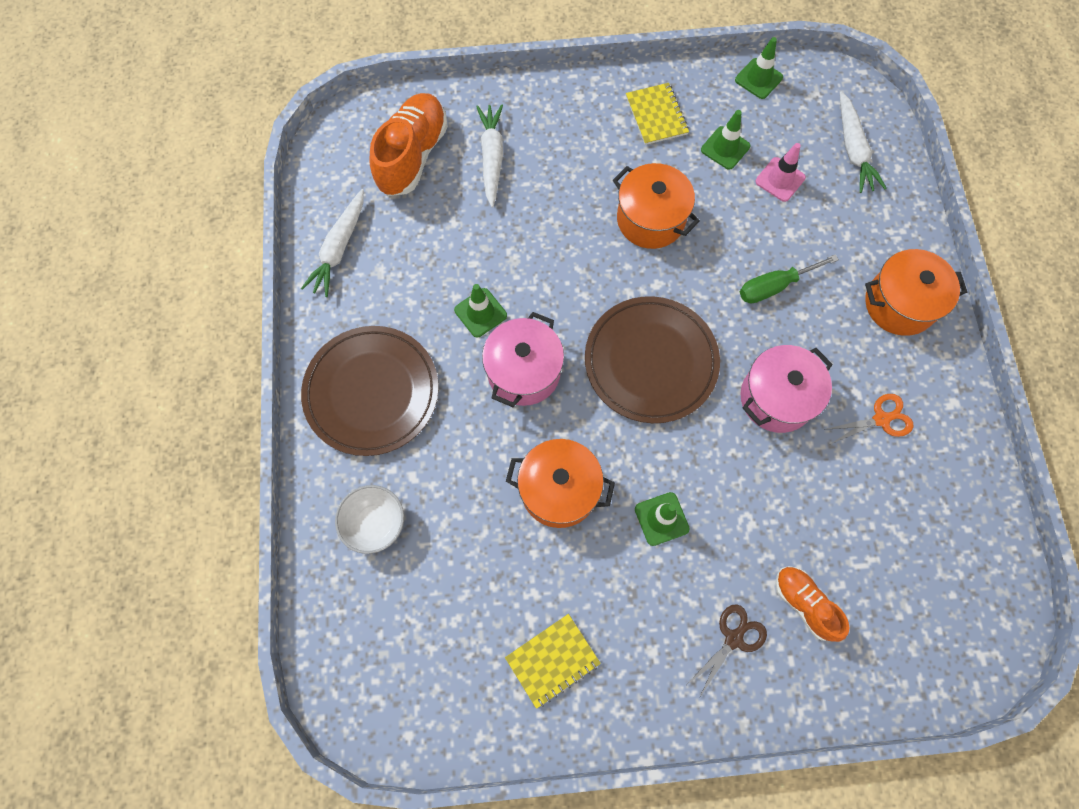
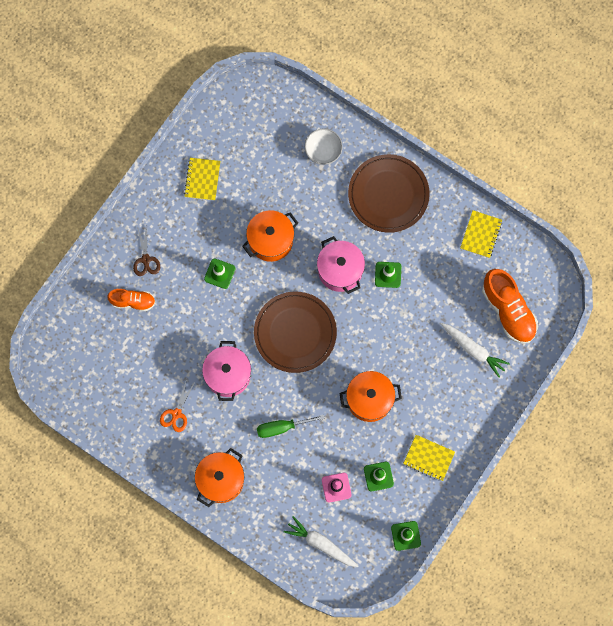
camera: 130 degrees right, 5 degrees up
white carrot [301,189,364,297] -> yellow notebook [460,210,502,258]
green screwdriver [740,254,839,304] -> green screwdriver turned 120 degrees counterclockwise [257,415,325,438]

